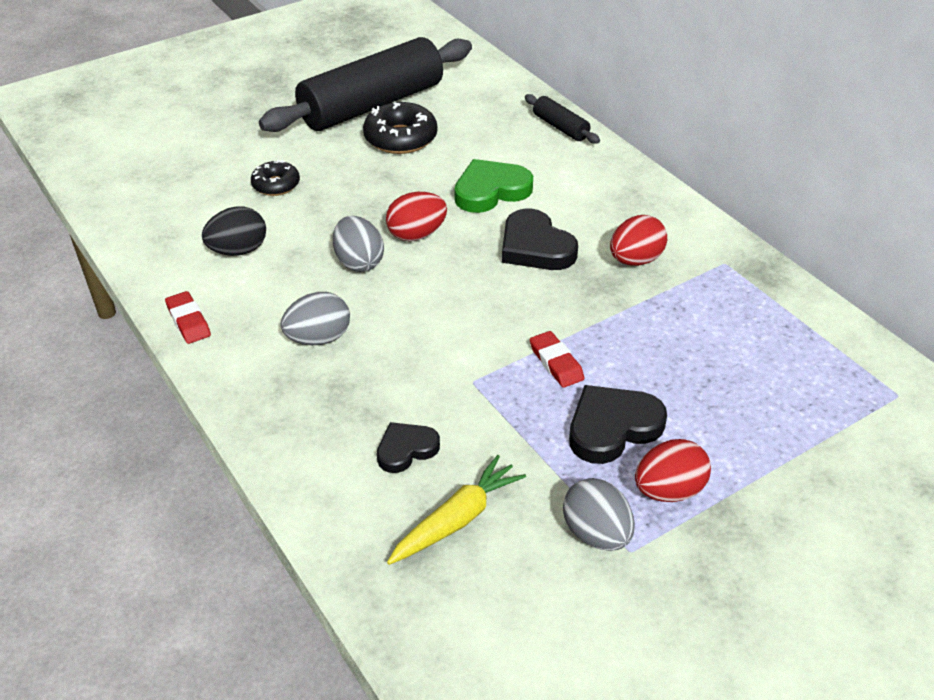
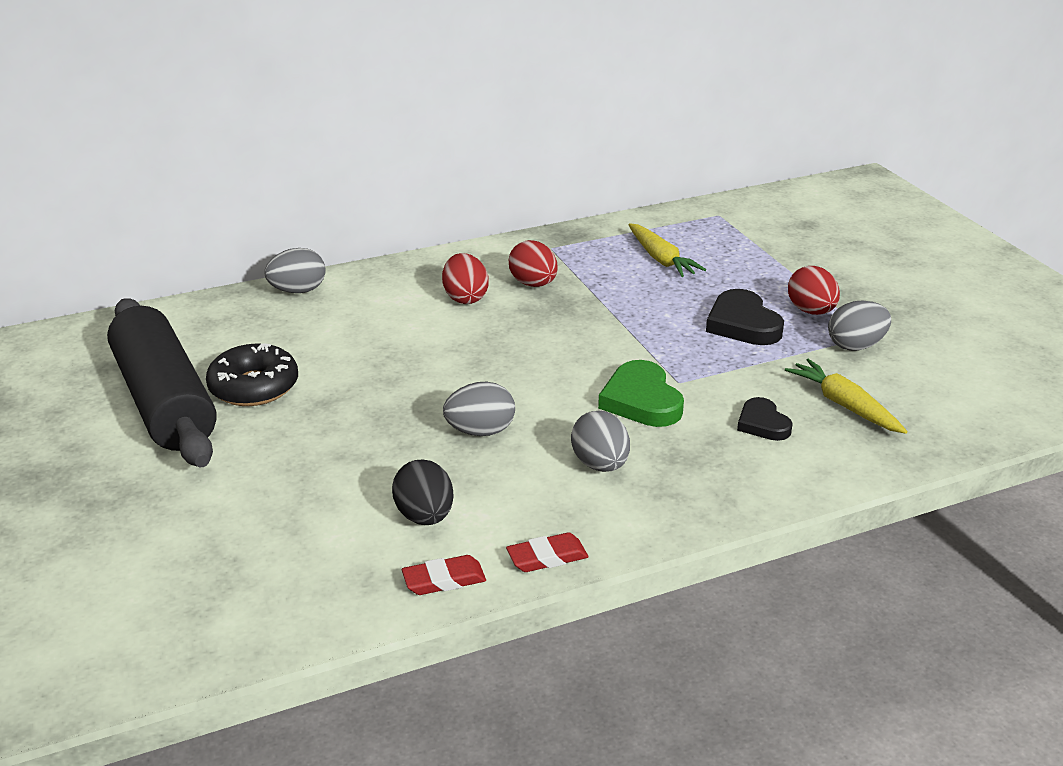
camera: 80 degrees left, 10 degrees down
black donut [251,160,300,196] -> none
red egg [386,192,447,242] -> red egg moved to [442,253,488,304]
green heart [454,159,533,213] -> green heart moved to [598,360,684,427]
black heart [502,208,578,270] -> none
black rolling pin [525,94,600,144] -> grey egg [264,248,326,293]
red eraser [530,331,585,388] -> red eraser moved to [402,555,486,595]
none -> yellow carrot [628,223,706,277]

